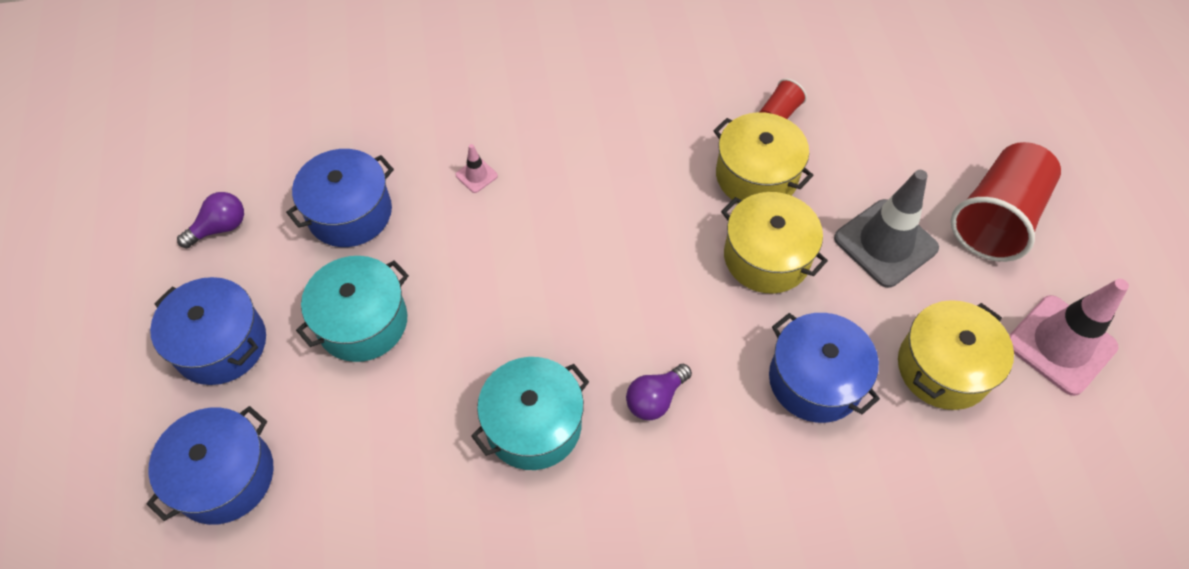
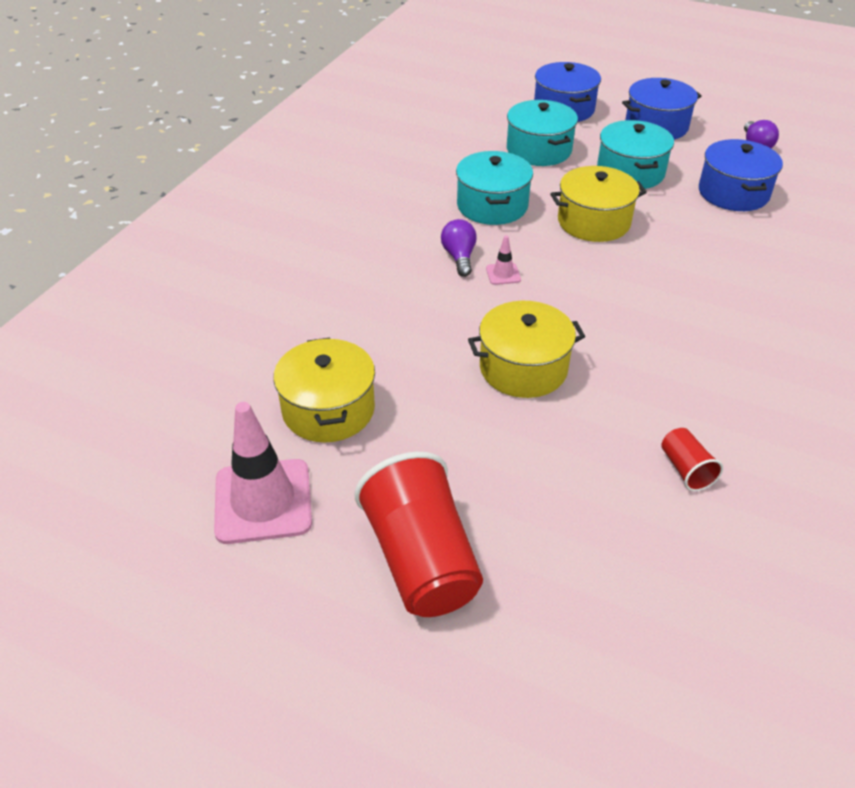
camera: 125 degrees right, 15 degrees down
pink traffic cone [455,144,498,193] -> pink traffic cone moved to [486,235,521,285]
yellow pot [713,112,814,204] -> yellow pot moved to [551,166,647,242]
blue pot [769,313,880,423] -> none
grey traffic cone [834,170,939,288] -> none
none -> turquoise pot [507,100,578,166]

